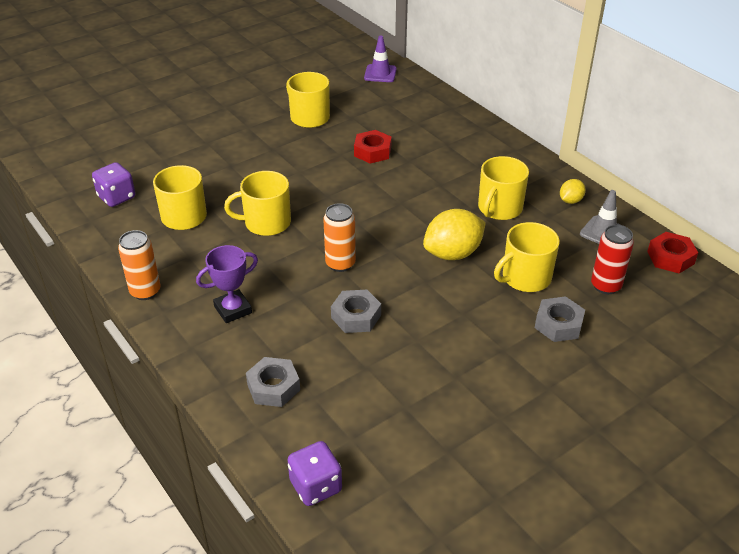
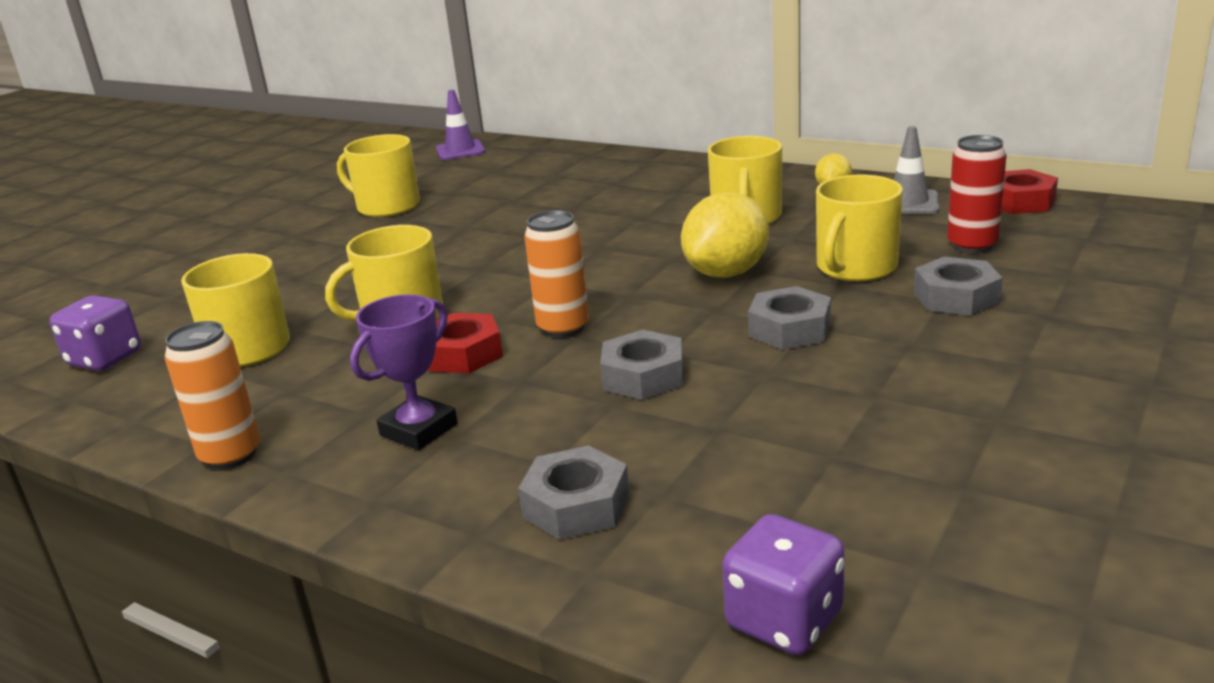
camera: 20 degrees left, 15 degrees down
red nut [354,130,392,164] -> red nut moved to [429,313,503,374]
none -> grey nut [748,286,831,350]

